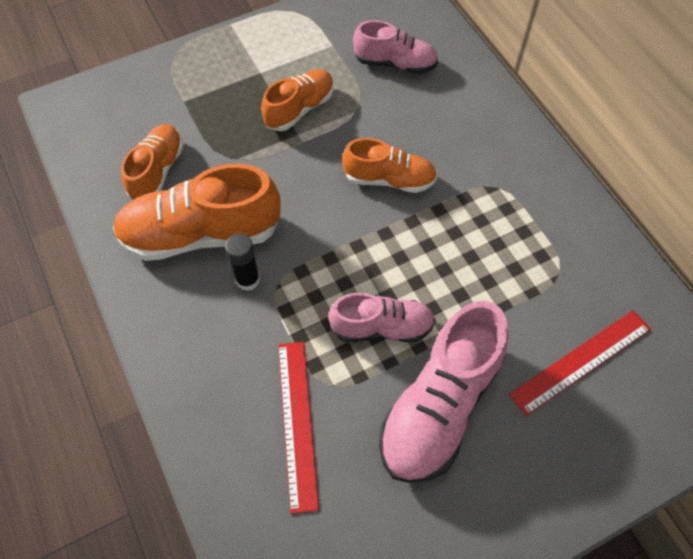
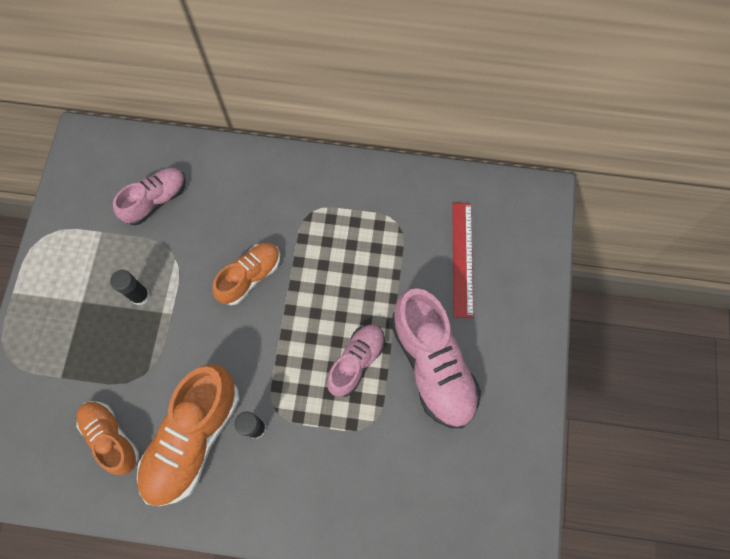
camera: 55 degrees left, 10 degrees up
orange shoe [261,69,334,131] -> black glue stick [110,270,150,305]
red ruler [278,342,319,514] -> none

